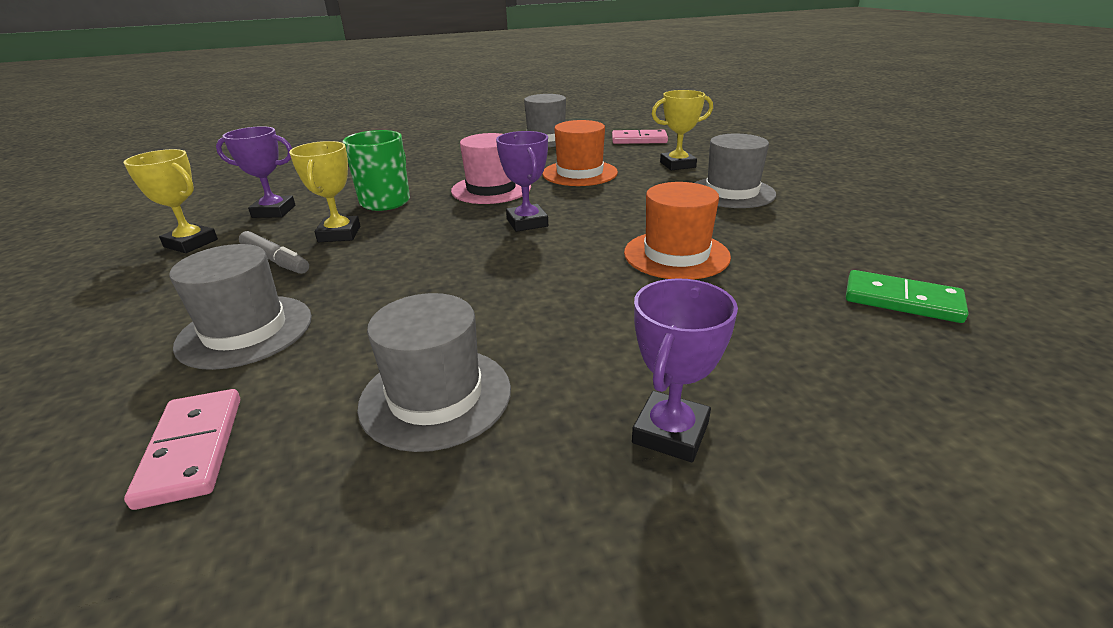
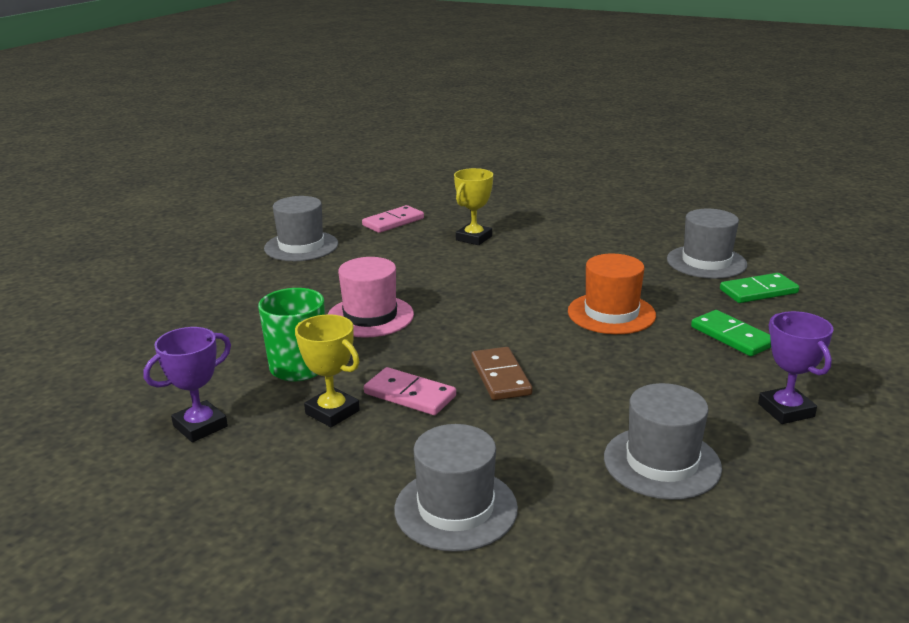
camera: 45 degrees left, 5 degrees down
yellow trophy [124,149,218,253] -> none
pink domino [124,389,240,510] -> pink domino moved to [364,367,456,415]
grey marker [239,231,309,274] -> none
purple trophy [496,131,548,232] -> none
orange hat [542,120,618,186] -> none
grey hat [695,134,776,208] -> grey hat moved to [667,209,747,279]
none -> brown domino [471,347,532,400]
none -> green domino [691,310,771,356]

